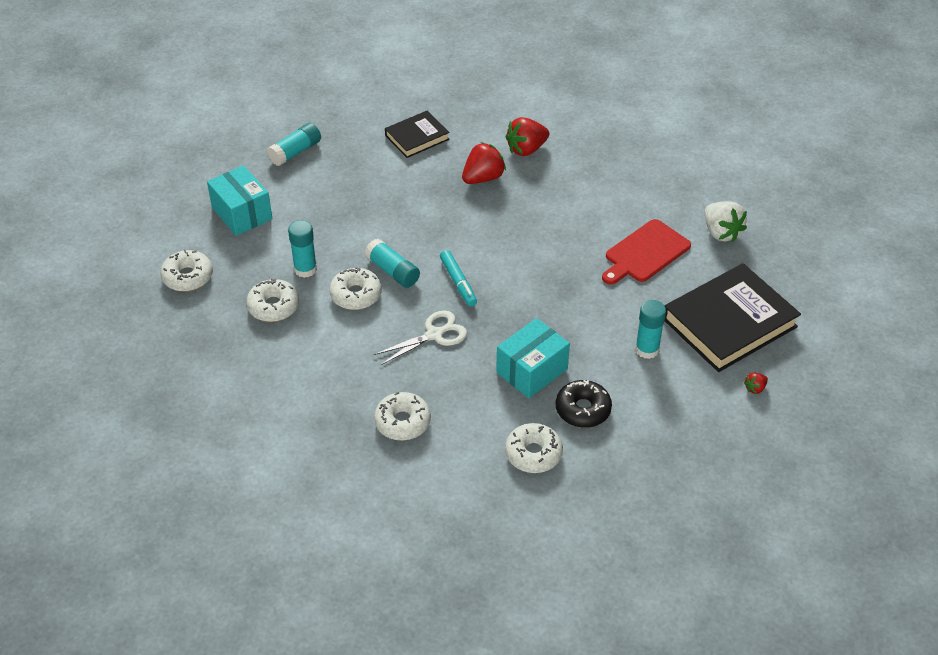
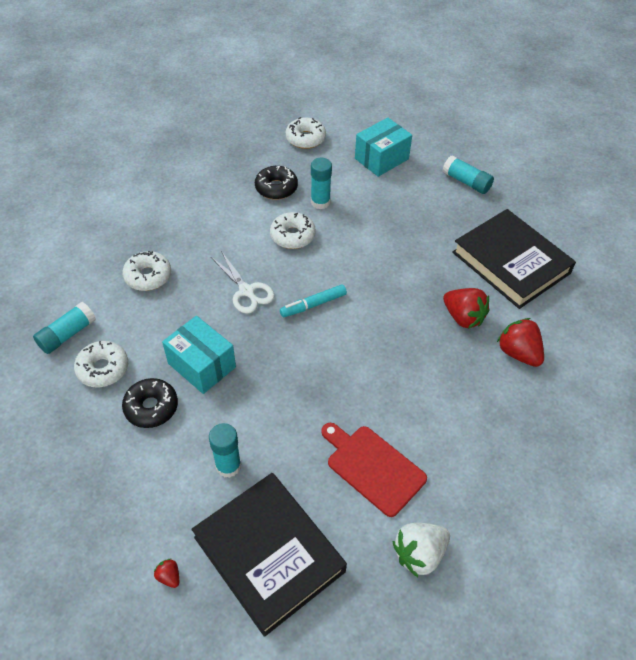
camera: 85 degrees right, 5 degrees up
white donut [246,279,299,322] -> black donut [255,166,298,200]
turquoise glue stick [365,239,420,288] -> turquoise glue stick moved to [33,302,96,354]
black book [385,110,450,158] -> black book [452,209,576,309], size x1.81

